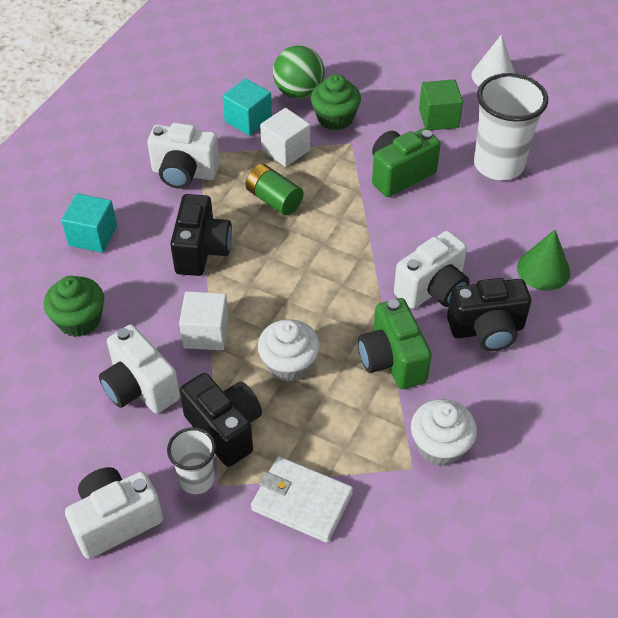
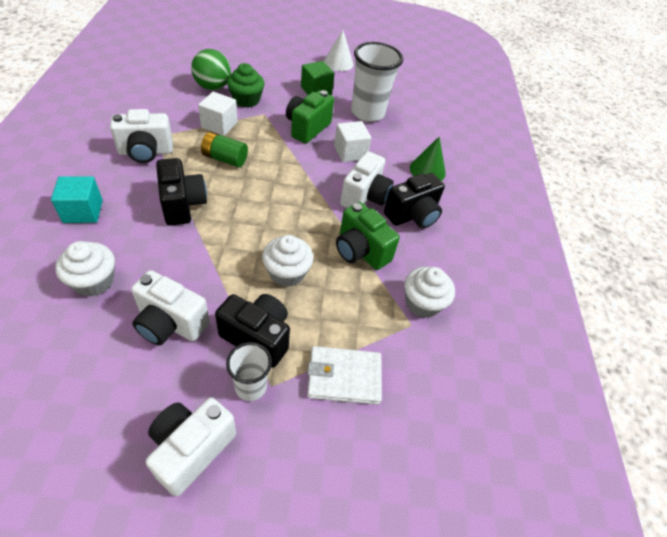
camera: 30 degrees left, 0 degrees up
green cupcake [44,276,104,337] -> white cupcake [55,241,115,297]
white cube [179,291,229,350] -> white cube moved to [334,121,371,162]
turquoise cube [222,78,272,136] -> none

